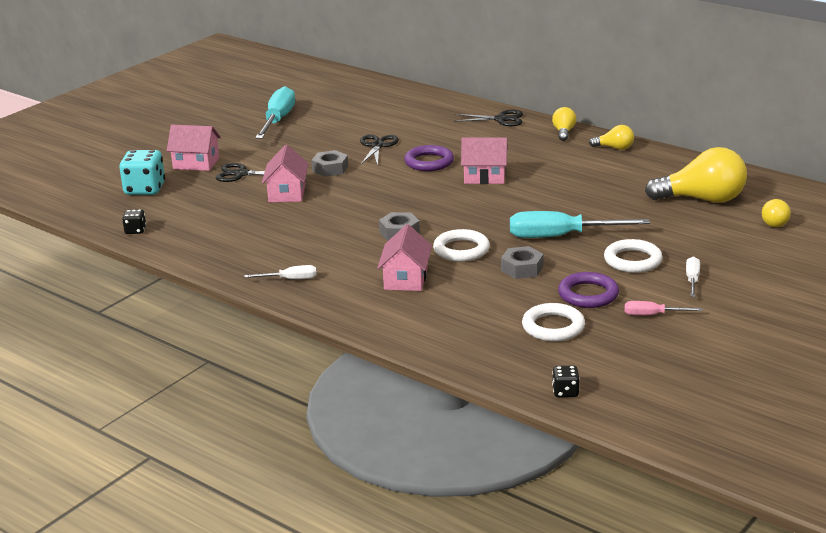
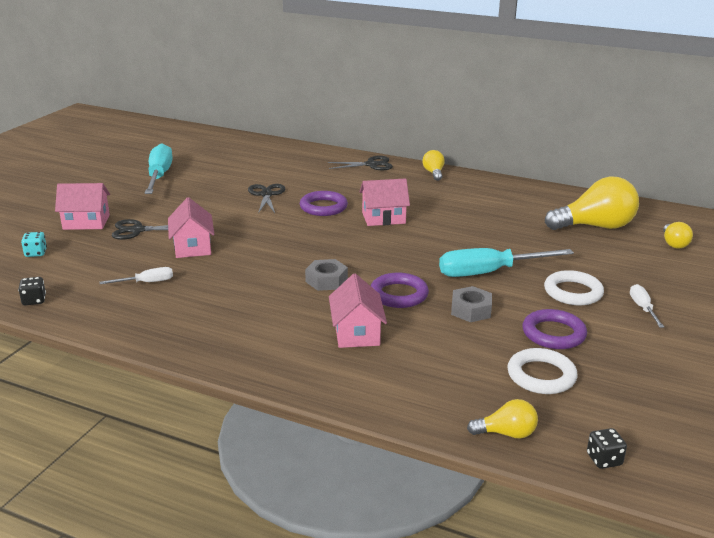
camera: 15 degrees left, 0 degrees up
turquoise dice [119,150,165,195] -> turquoise dice [21,232,47,257], size x0.51
white screwdriver [244,265,316,279] -> white screwdriver moved to [100,267,173,284]
grey nut [312,150,348,177] -> none
white ring [433,229,490,262] -> purple ring [371,273,429,308]
yellow light bulb [589,125,634,150] -> yellow light bulb moved to [467,399,538,438]
pink screwdriver [625,301,703,315] -> none

